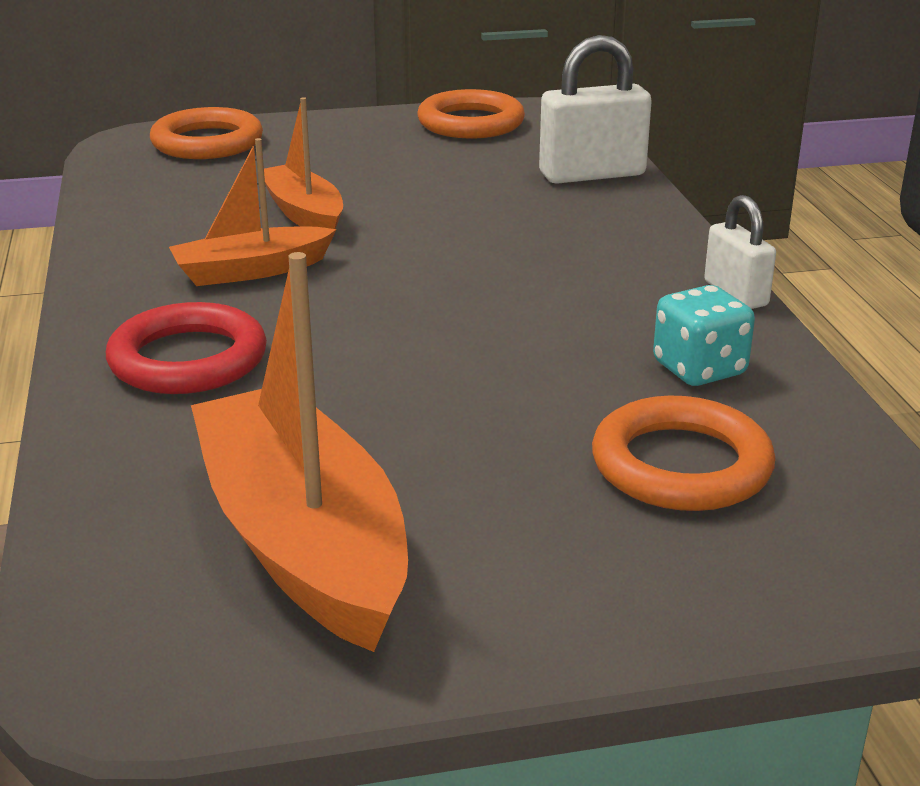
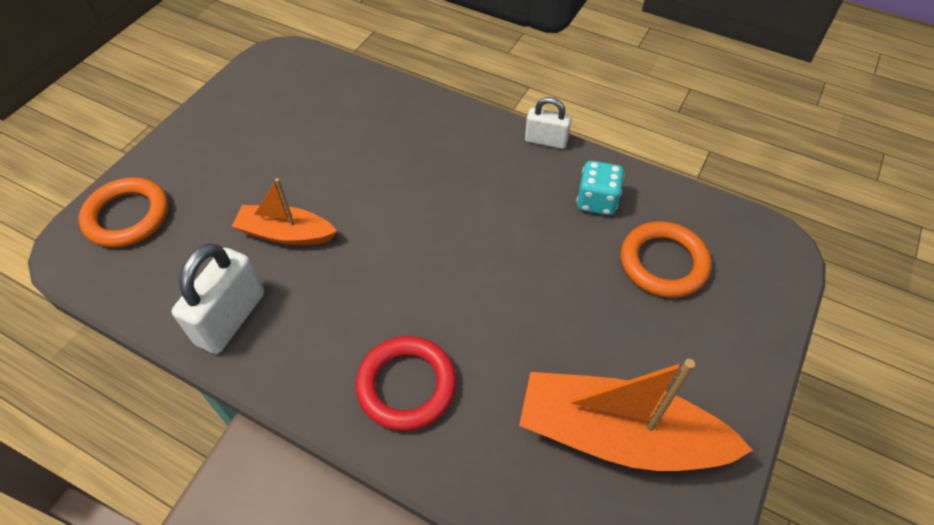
camera: 50 degrees left, 25 degrees up
orange boat [169,138,337,286] -> none
orange ring [417,89,525,138] -> none
white padlock [539,35,652,184] -> white padlock moved to [172,243,264,354]

